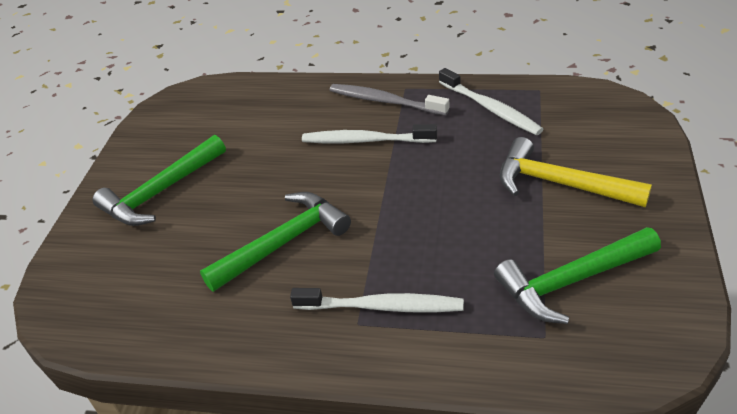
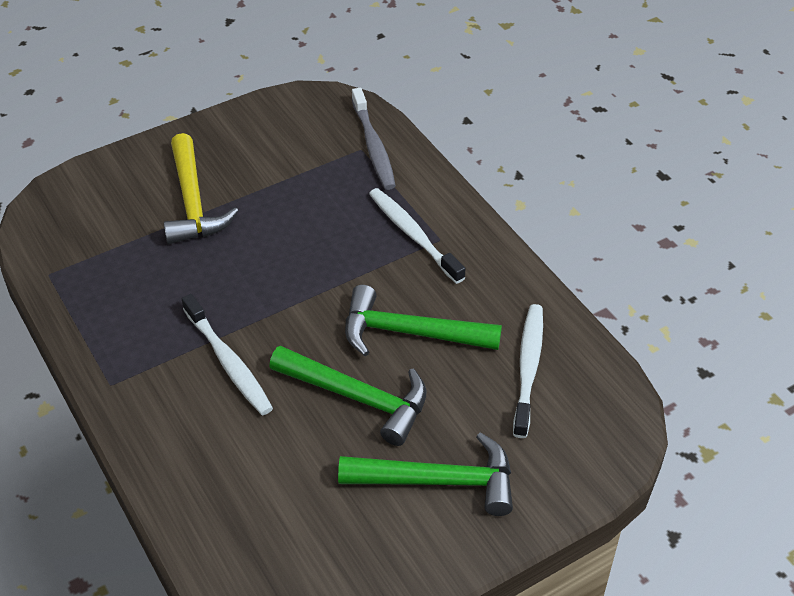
camera: 135 degrees left, 5 degrees up
grey toothbrush [330,84,449,116] -> grey toothbrush moved to [352,88,396,190]
white toothbrush [439,68,543,135] -> white toothbrush moved to [513,304,543,438]
green hammer [494,227,661,324] -> green hammer moved to [269,346,427,446]

